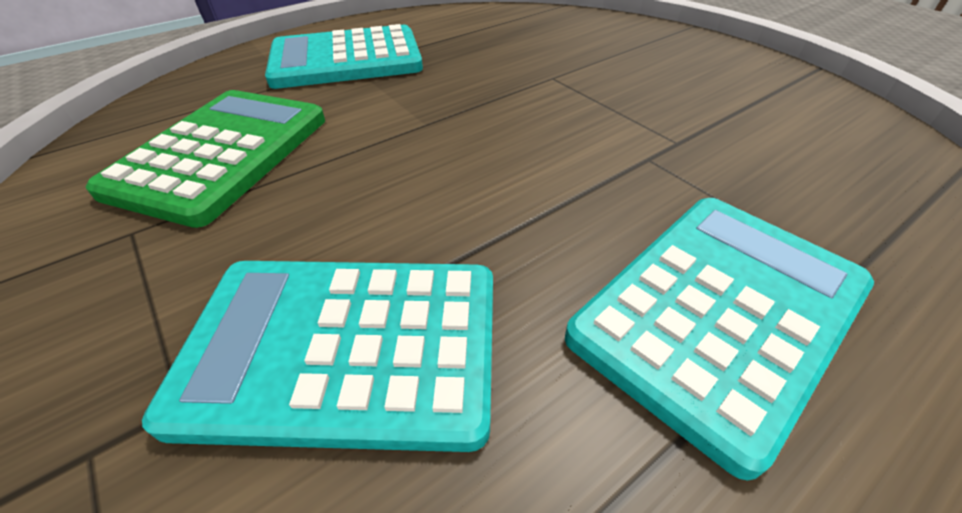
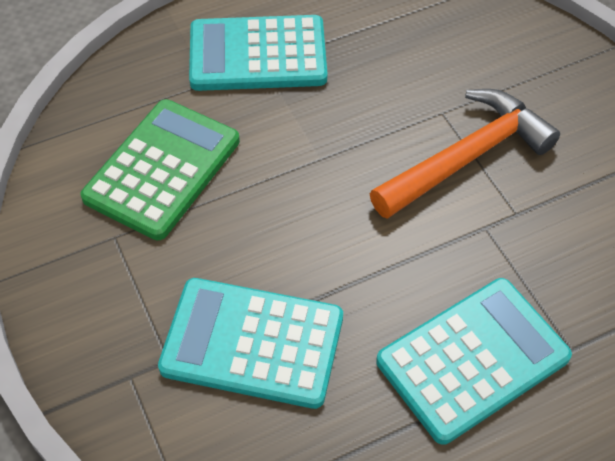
camera: 10 degrees right, 10 degrees up
none -> orange hammer [370,89,560,219]

